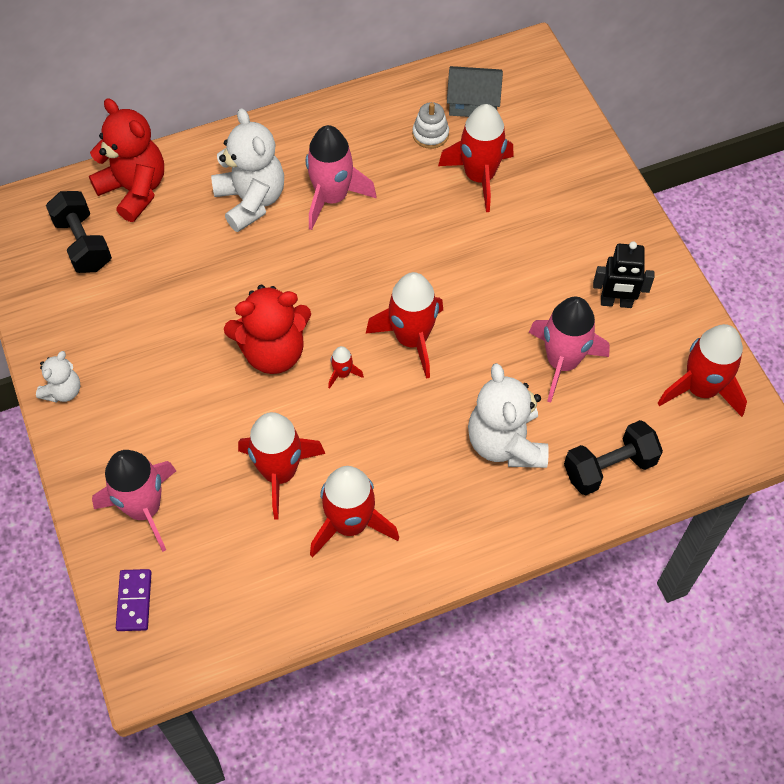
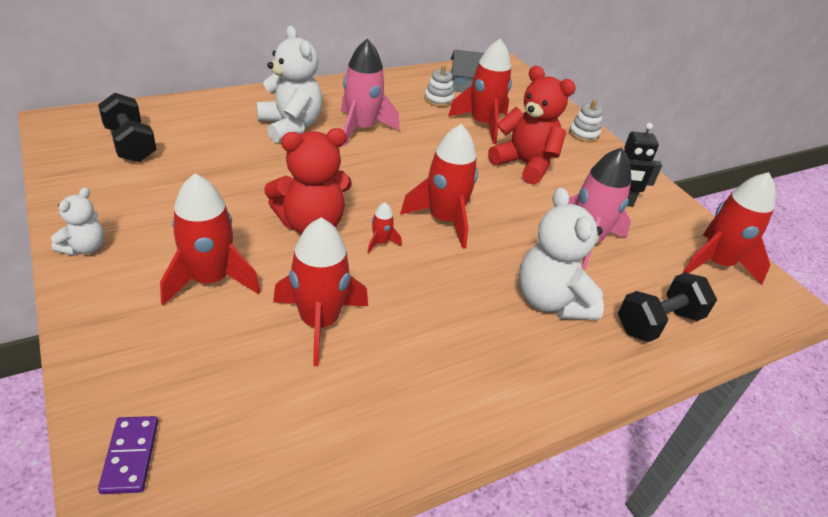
camera: 10 degrees left, 20 degrees down
red teddy bear [89,98,164,222] -> red teddy bear moved to [488,65,576,185]
pink rocket [92,450,176,552] -> none
red rocket [310,466,399,558] -> red rocket moved to [160,173,261,306]
none -> white stacking toy [569,100,603,142]

